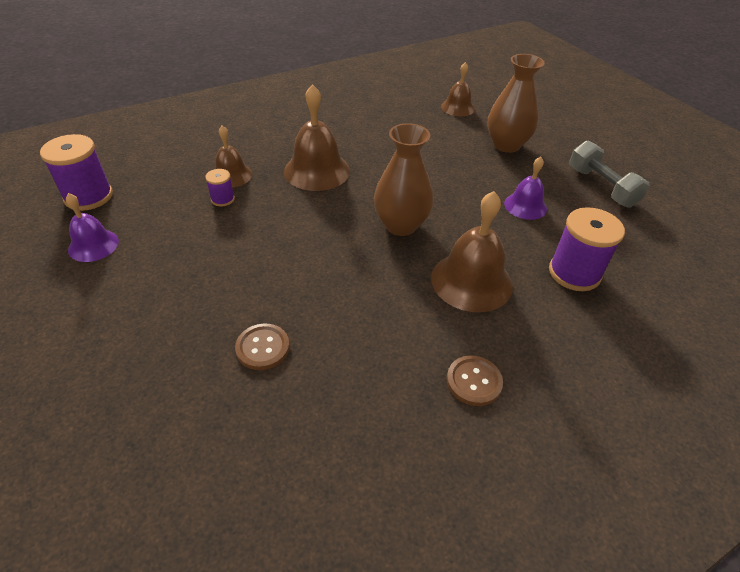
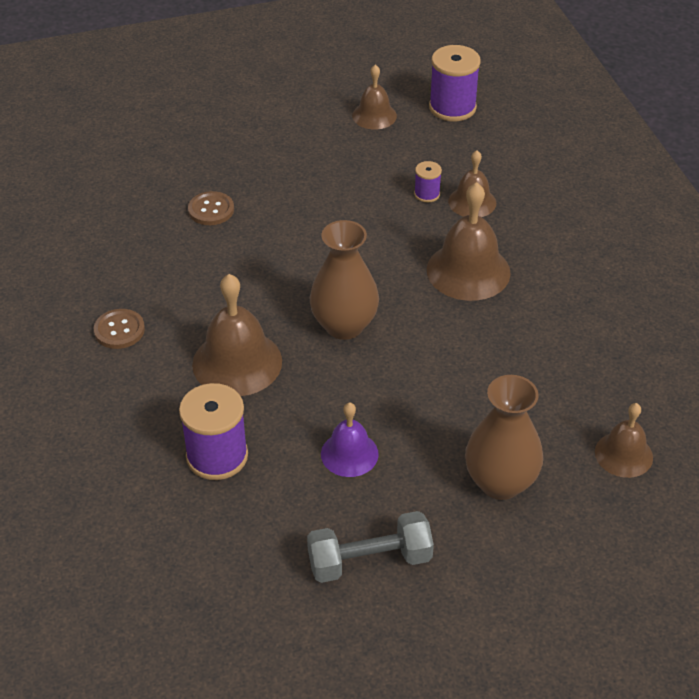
camera: 105 degrees right, 0 degrees up
purple bell [66,193,119,262] -> brown bell [352,64,397,130]

